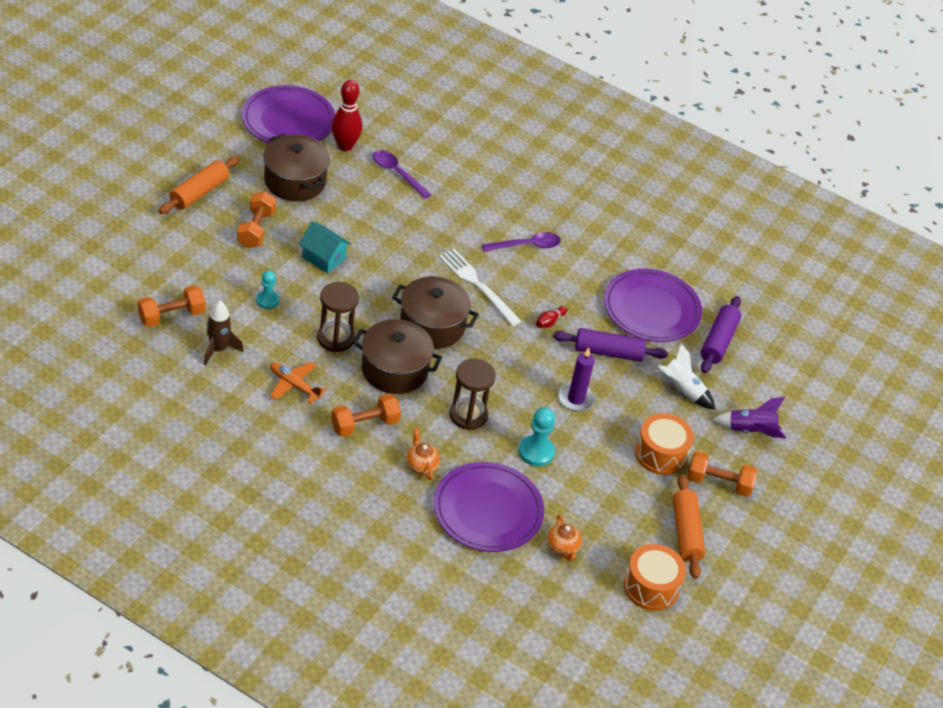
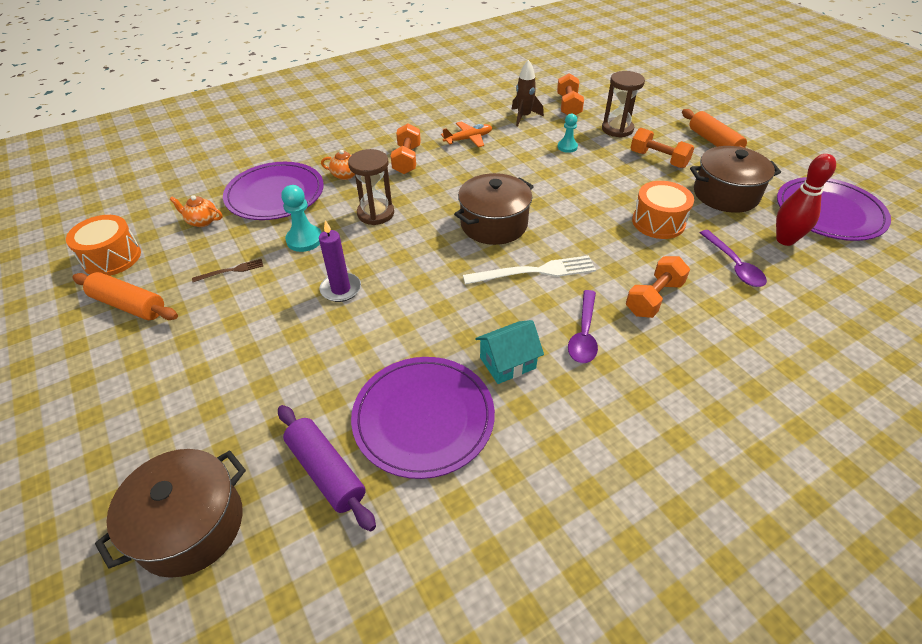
camera: 125 degrees right, 0 degrees up
turquoise house [299,221,351,273] -> turquoise house moved to [475,320,544,384]
brown hourglass [317,282,359,352] -> brown hourglass moved to [602,71,645,138]
brown pot [352,319,442,394] -> brown pot moved to [95,449,246,578]
purple spoon [373,150,432,199] -> purple spoon turned 90 degrees clockwise [700,230,767,287]
red bowling pin [536,306,567,328] -> none
purple rolling pin [553,328,668,362] -> none
orange drum [635,413,694,475] -> orange drum moved to [632,181,694,239]
white rocket [653,343,715,410] -> none
orange dumbbell [687,451,757,497] -> orange dumbbell moved to [626,256,690,318]
purple rocket [712,397,786,438] -> none
none -> brown fork [192,259,263,282]

